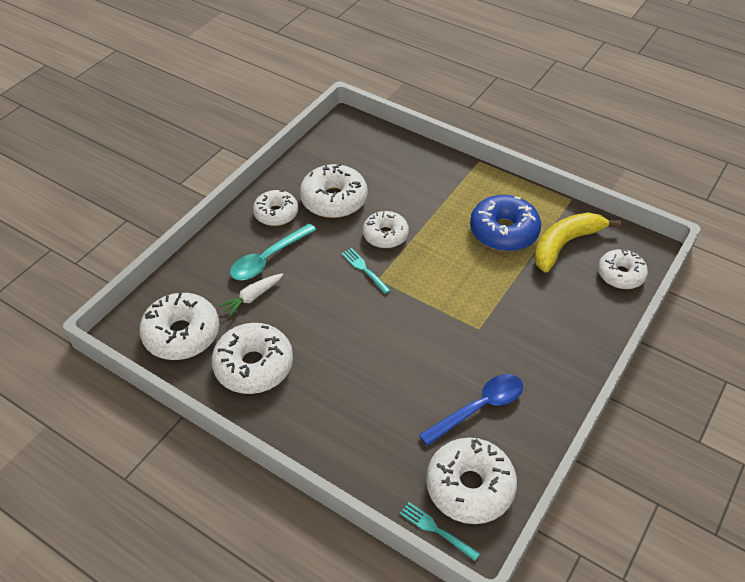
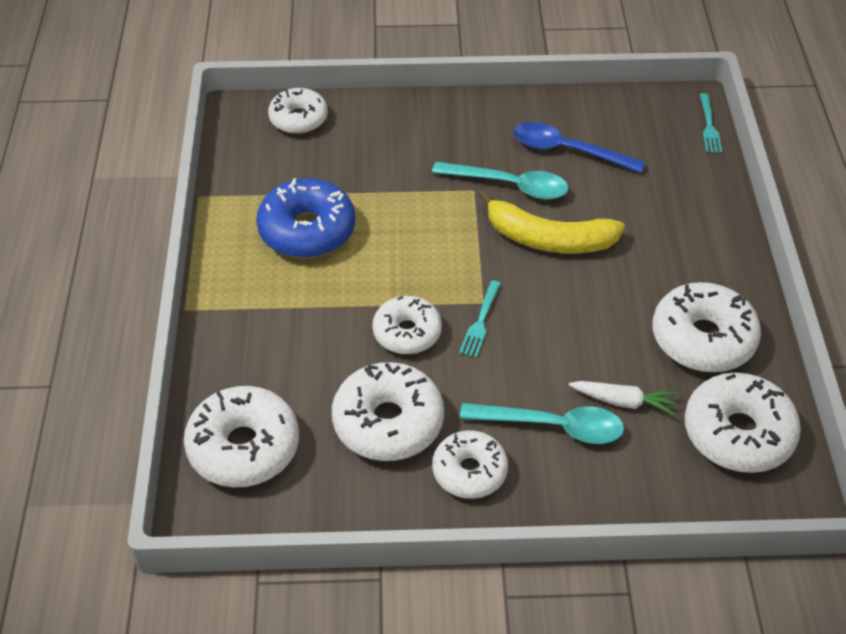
camera: 125 degrees left, 0 degrees up
white donut [426,438,517,524] -> white donut moved to [184,386,299,487]
yellow banana [534,212,622,273] -> yellow banana moved to [478,189,625,254]
none -> turquoise spoon [432,162,568,200]

